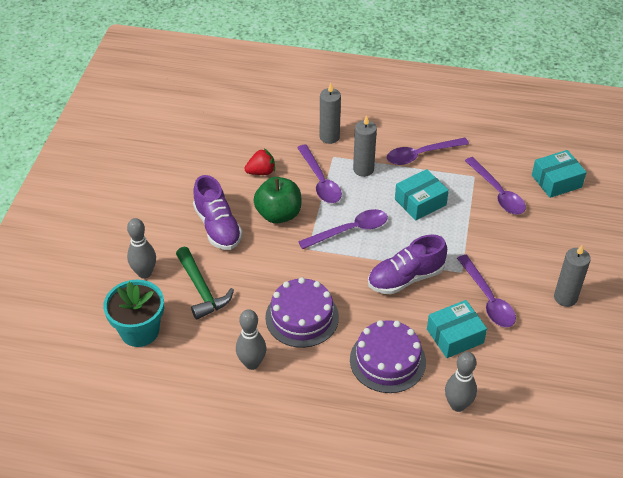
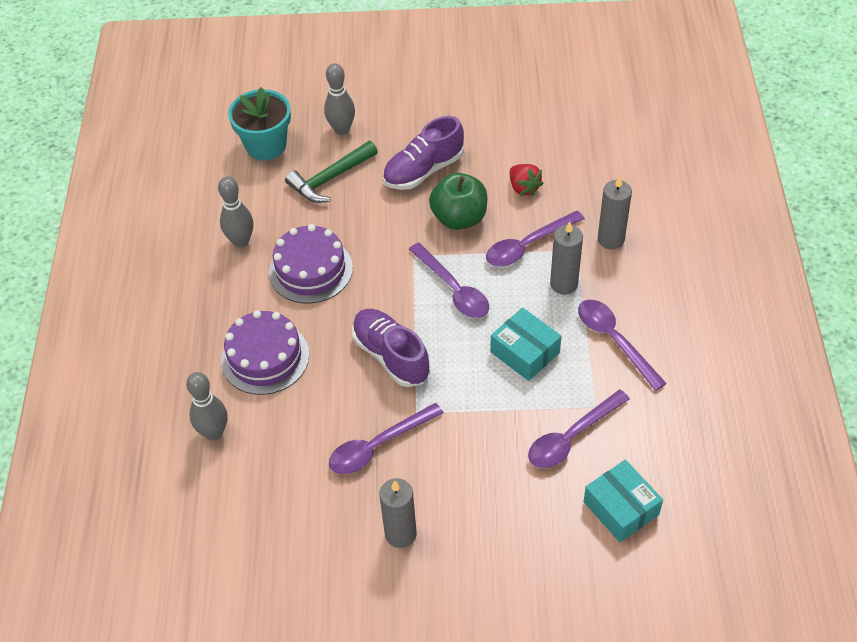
camera: 80 degrees right, 5 degrees up
turquoise box [427,300,487,358] -> none

